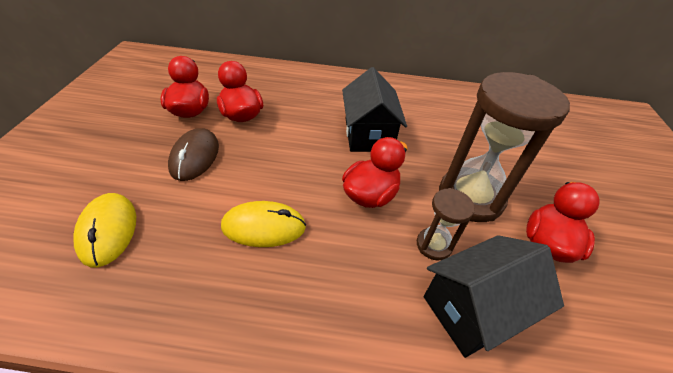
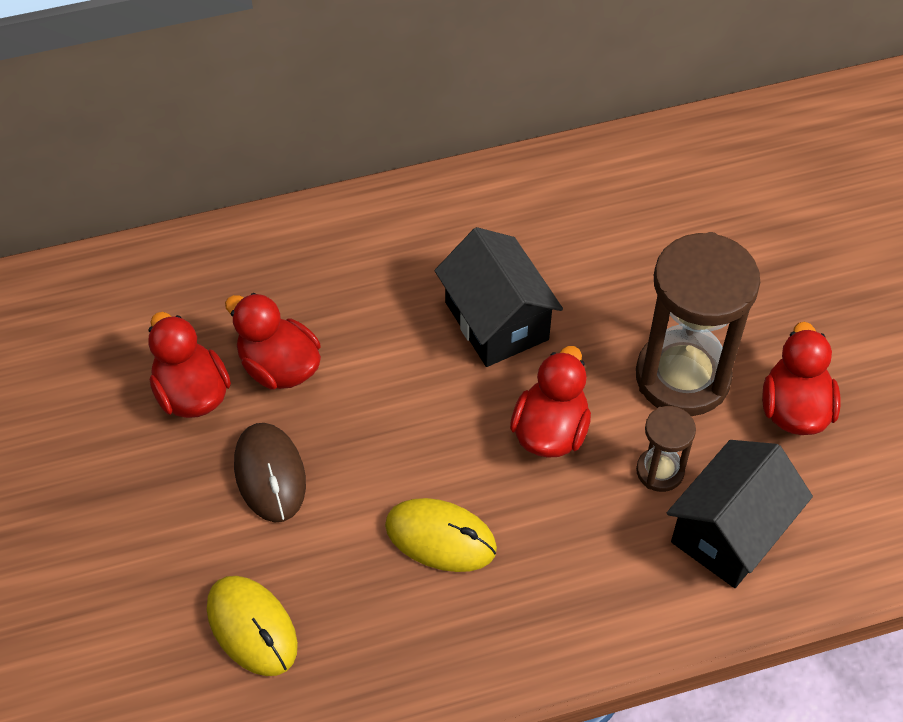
camera: 20 degrees left, 10 degrees up
yellow mouse [221,201,306,247] -> yellow mouse turned 45 degrees clockwise [385,498,497,572]

